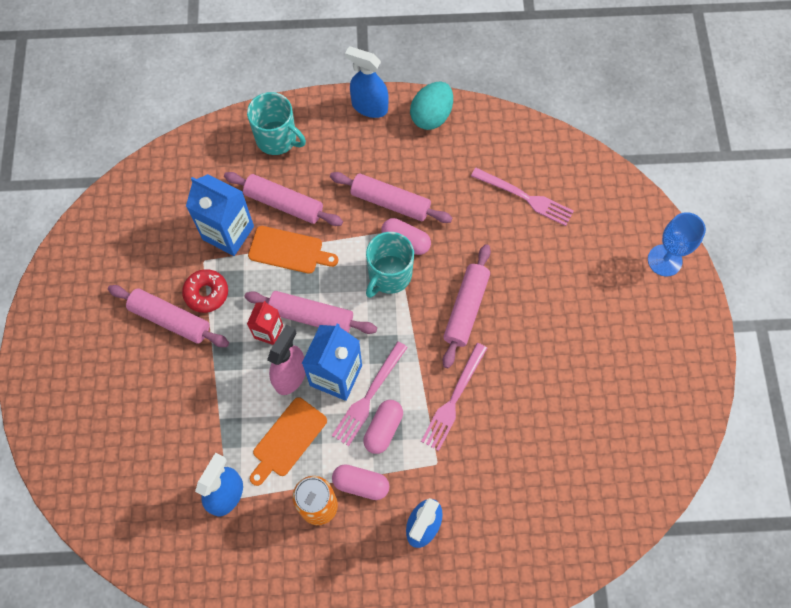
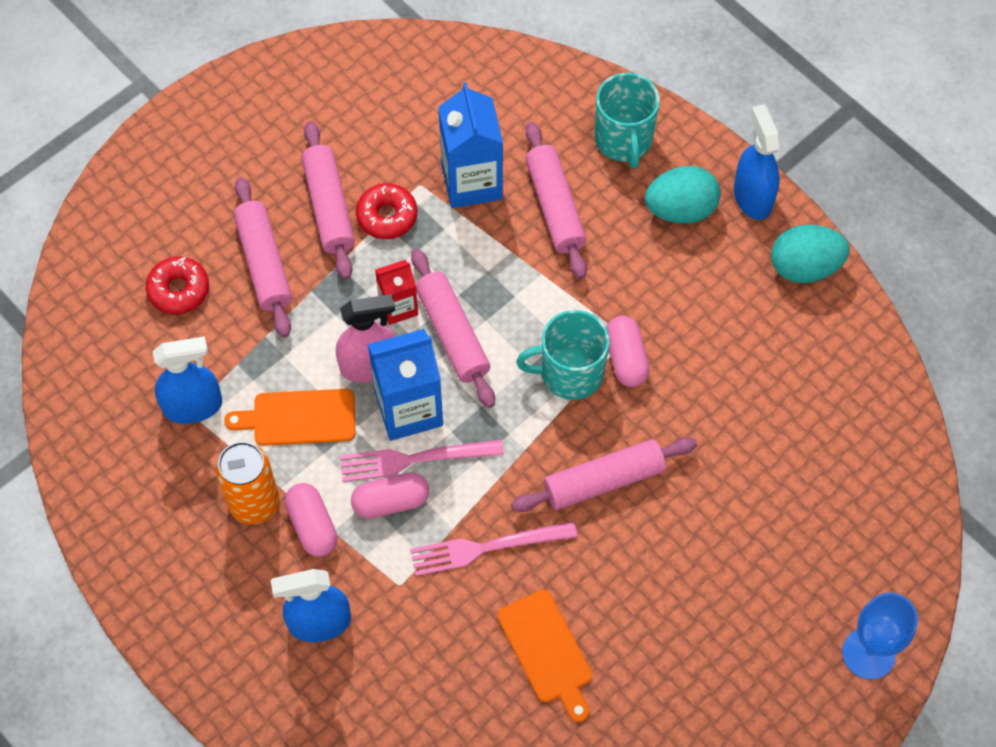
camera: 50 degrees right, 5 degrees down
orange cutting board [248,226,338,274] -> orange cutting board moved to [498,590,592,722]
pink rolling pin [330,172,452,223] -> pink rolling pin moved to [233,177,292,338]
pink fork [471,168,574,226] -> none
none -> red donut [146,256,209,314]
none -> turquoise egg [645,166,721,224]

